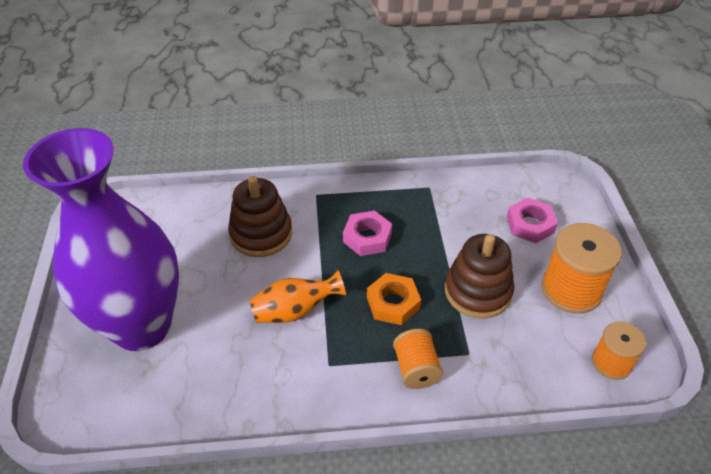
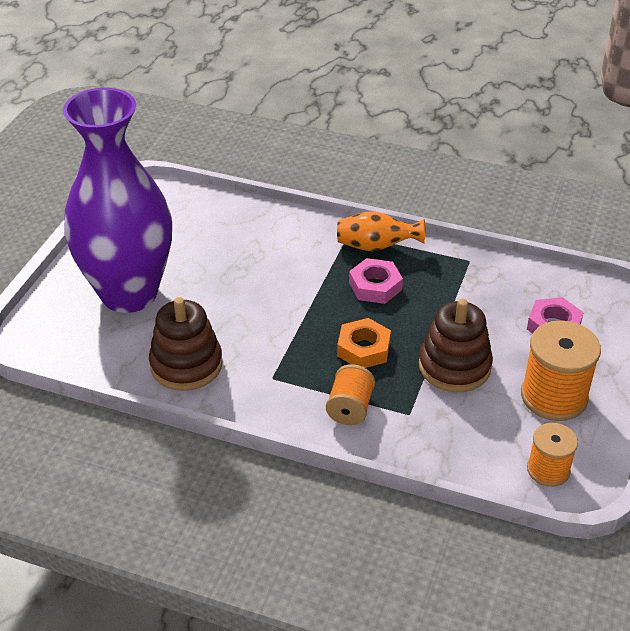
camera: 25 degrees right, 5 degrees down
brown stacking toy [228,176,292,257] -> brown stacking toy moved to [149,297,223,391]
orange vase [249,271,346,323] -> orange vase moved to [337,211,425,251]

